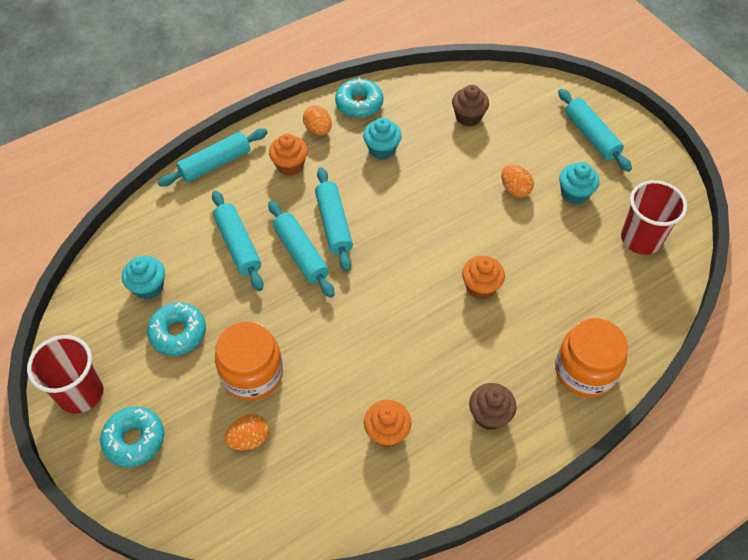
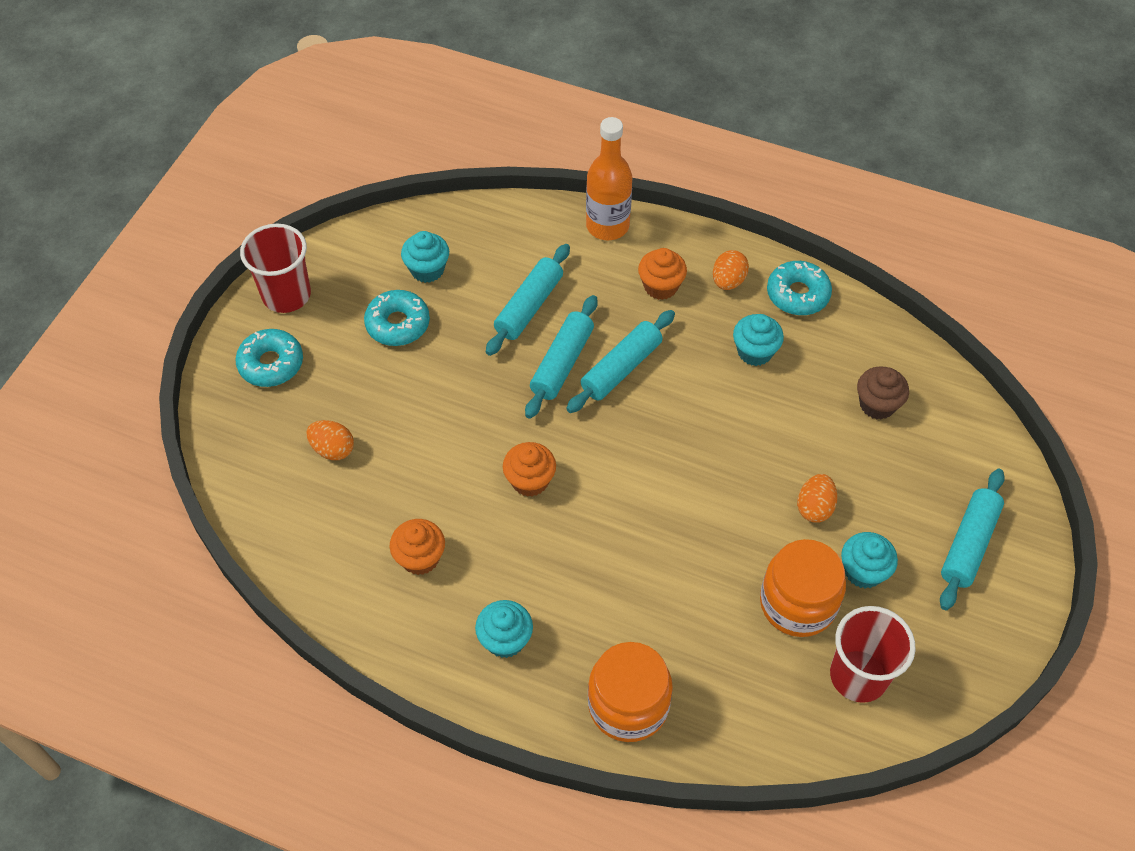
camera: 55 degrees right, 0 degrees up
turquoise rolling pin [158,128,268,187] -> orange bottle [586,117,632,240]
orange jar [215,321,283,401] -> orange jar moved to [760,539,846,637]
orange cupcake [462,256,505,300] -> orange cupcake moved to [503,442,556,497]
brown cupcake [469,383,517,430] -> turquoise cupcake [475,600,533,658]

